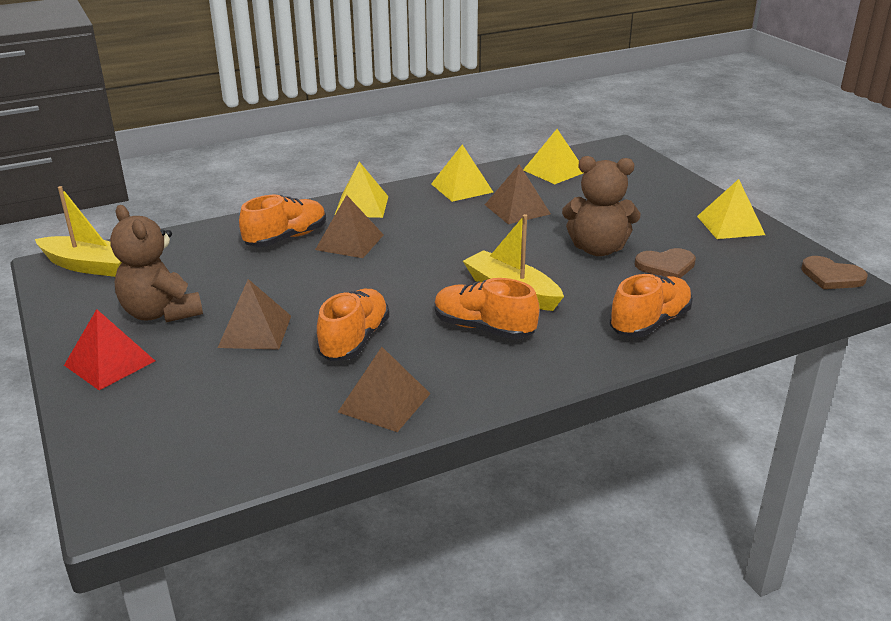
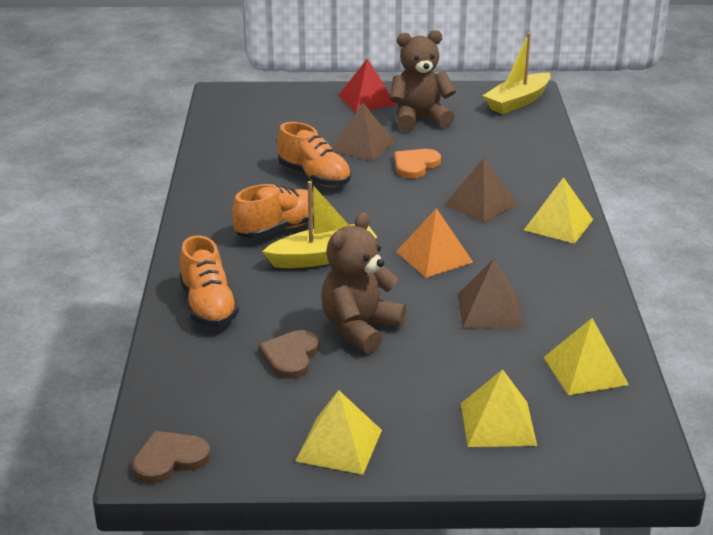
camera: 115 degrees right, 0 degrees up
orange shoe [239,195,326,247] -> none
brown pyramid [338,347,430,432] -> none
yellow pyramid [431,145,493,202] -> yellow pyramid moved to [461,369,537,447]
none -> orange heart [394,149,441,178]
none -> orange pyramid [396,208,474,278]

